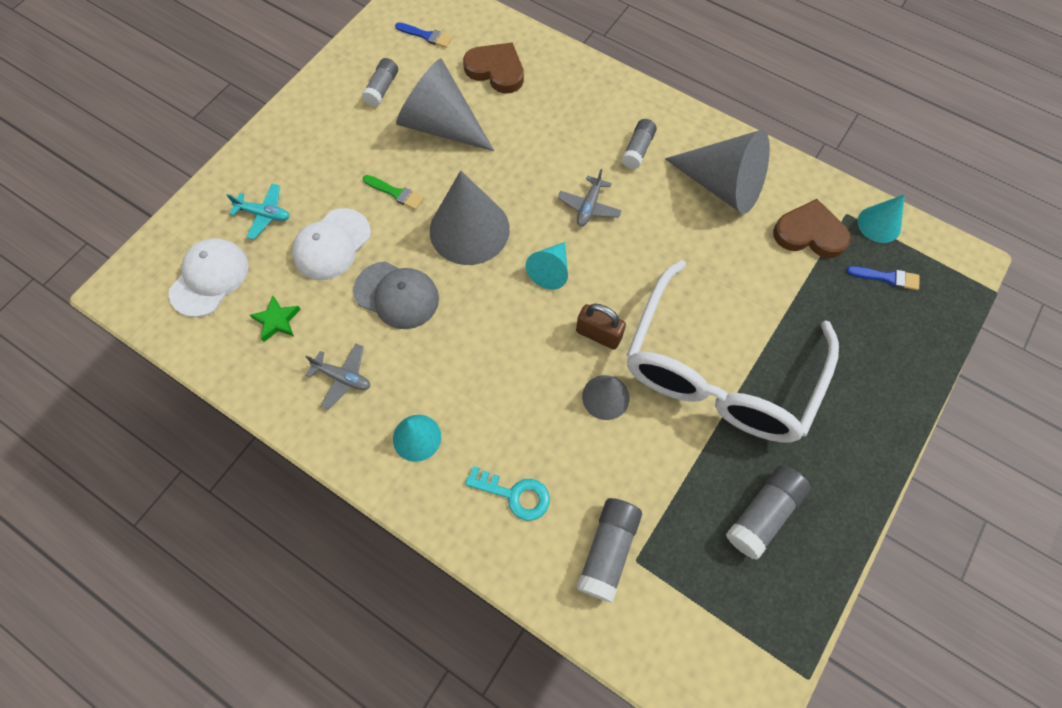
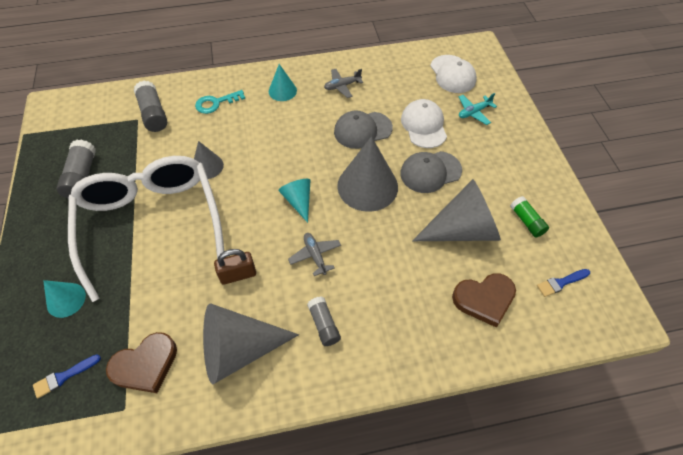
camera: 135 degrees right, 10 degrees down
green star [250,295,301,342] -> none
grey glue stick [362,58,398,107] -> green glue stick [510,196,549,237]
green brush [363,175,424,210] -> grey cap [400,151,462,193]
brown padlock [576,304,626,350] -> brown padlock moved to [214,249,256,285]
turquoise cone [858,194,905,243] -> turquoise cone moved to [43,280,86,318]

